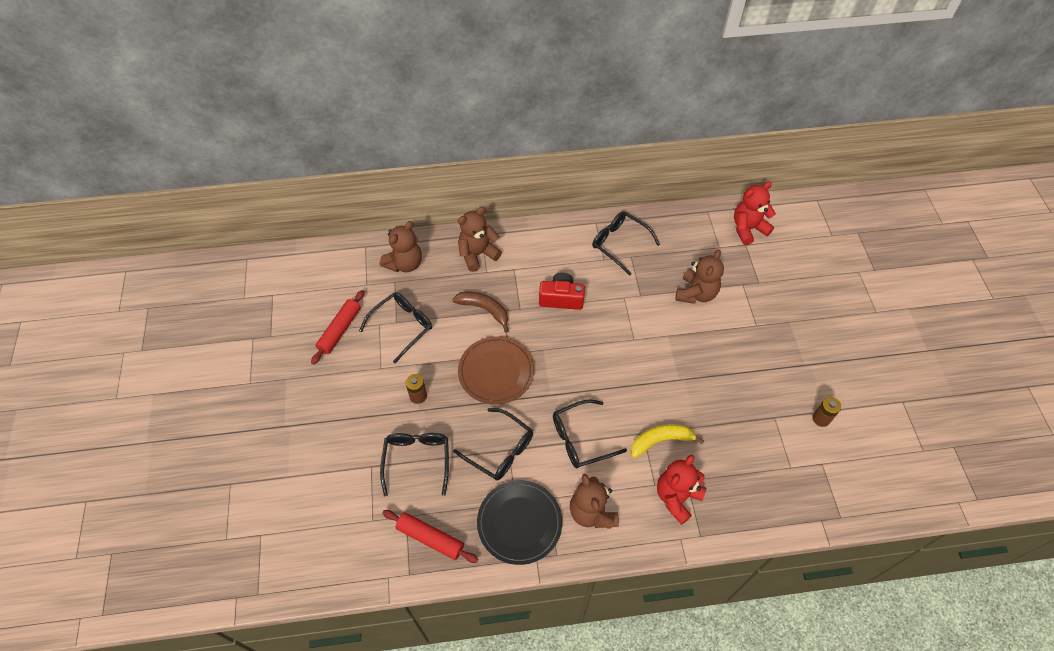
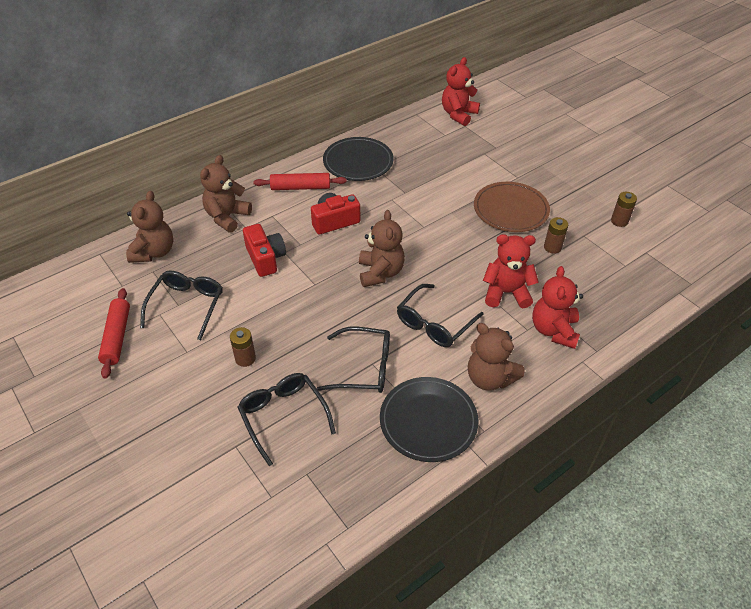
camera: 30 degrees left, 10 degrees down
red rolling pin [383,510,478,563] -> red rolling pin moved to [253,173,347,190]
brown banana [452,292,509,333] -> red camera [243,224,286,277]
brown plate [458,336,534,405] -> brown plate moved to [474,182,550,232]
black glasses [592,212,660,276] -> black plate [323,137,394,181]
yellow banana [631,424,704,458] -> red teddy bear [483,234,539,308]
brown teddy bear [675,249,724,304] -> brown teddy bear moved to [359,210,405,287]
none -> brown battery [544,217,568,254]

